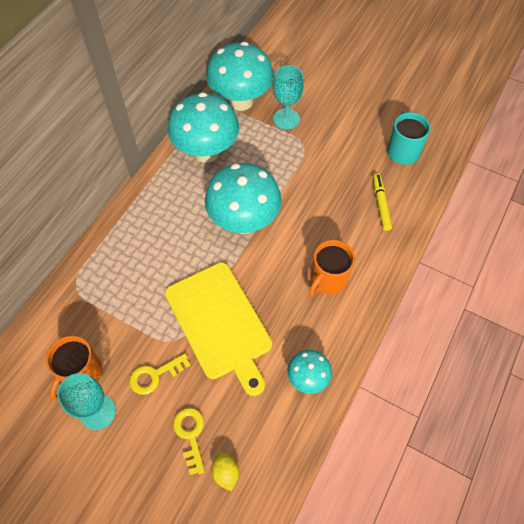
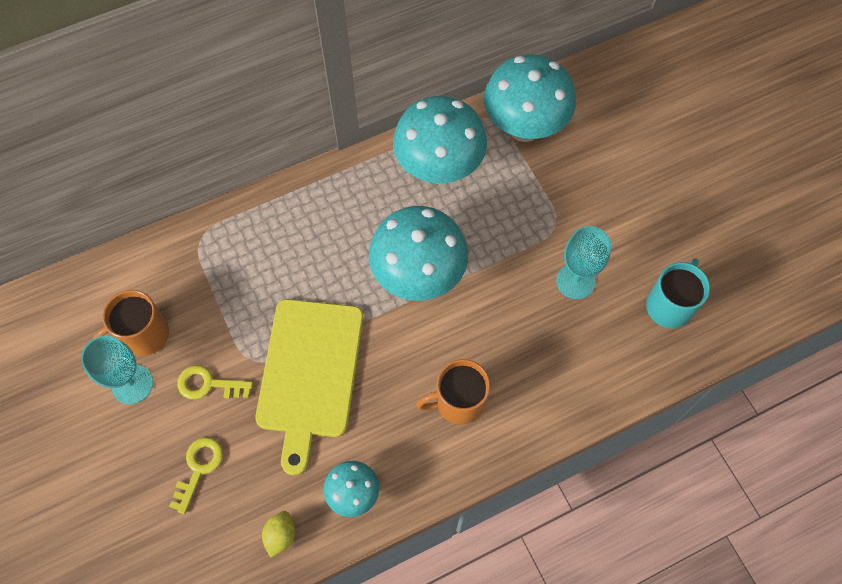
camera: 35 degrees right, 5 degrees up
yellow lemon [211,452,239,492] -> yellow lemon moved to [262,511,295,558]
turquoise goblet [273,65,304,130] -> turquoise goblet moved to [556,226,611,299]
yellow marker [373,173,392,231] -> none

